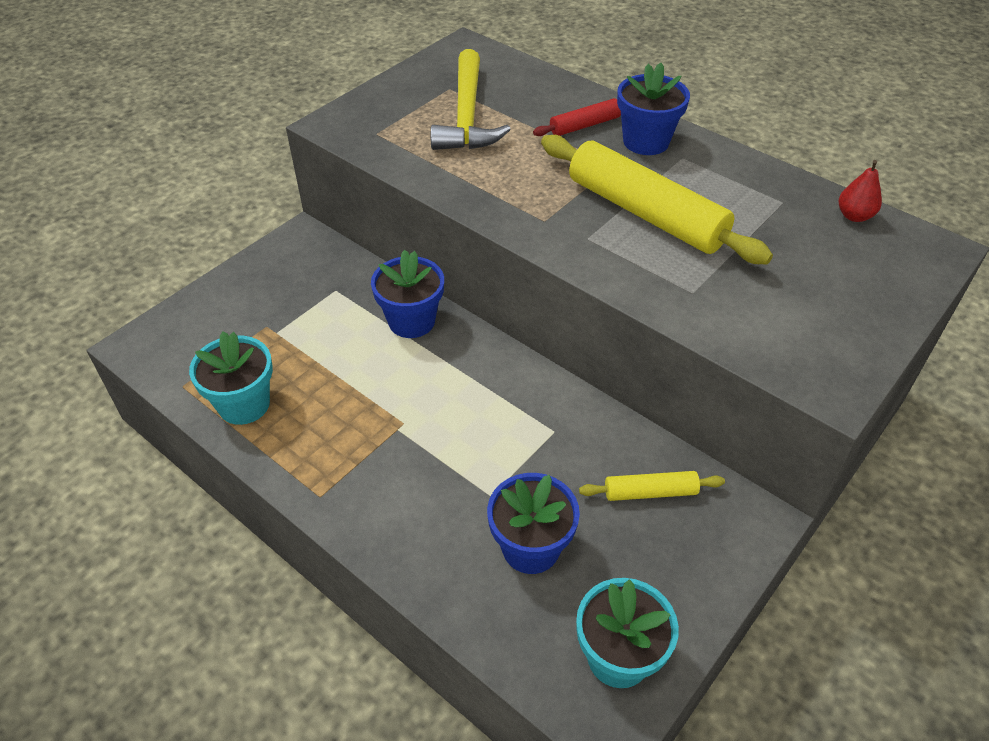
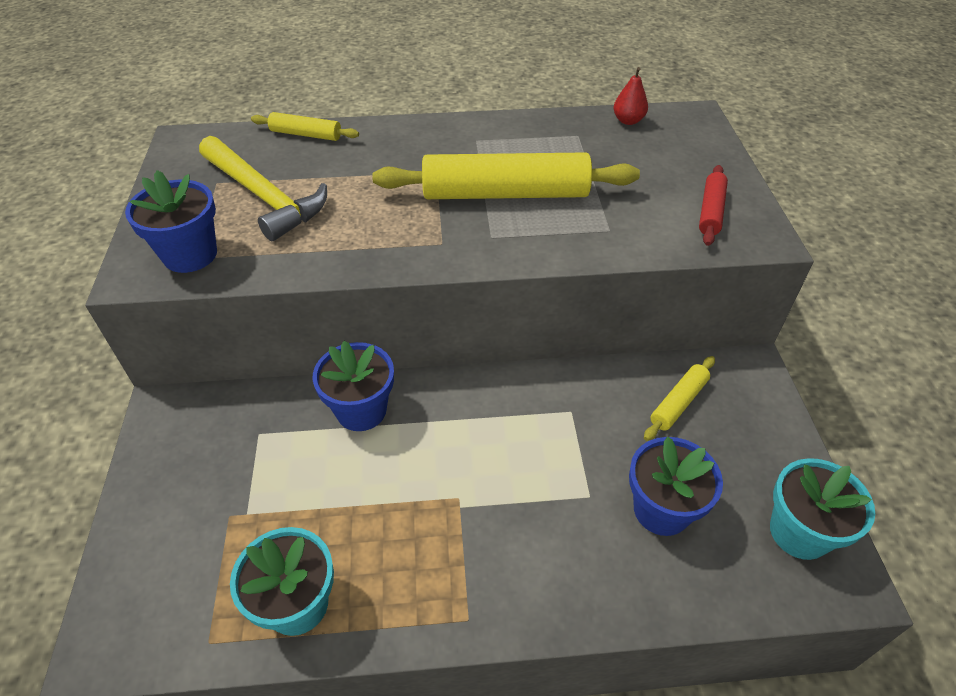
camera: 45 degrees left, 0 degrees up
red rolling pin [533,98,621,136] -> red rolling pin moved to [699,165,728,246]
blue flower pot [617,63,690,155] -> blue flower pot moved to [125,170,217,273]
none -> yellow rolling pin [251,112,359,141]

